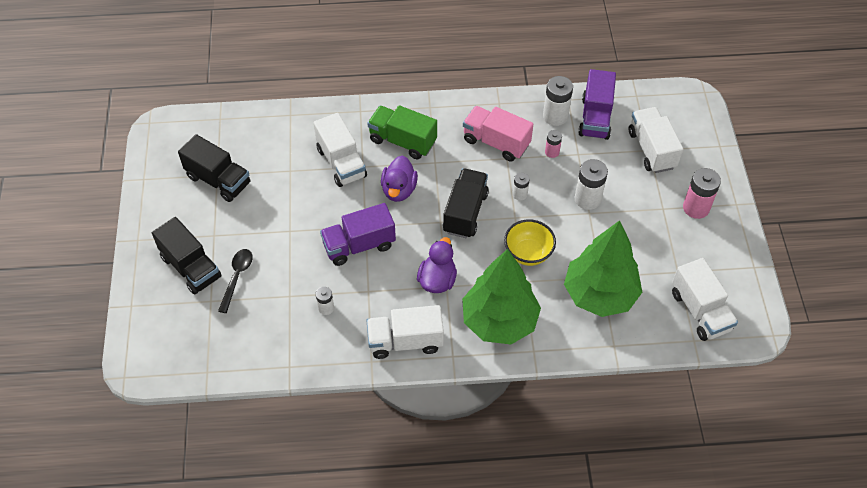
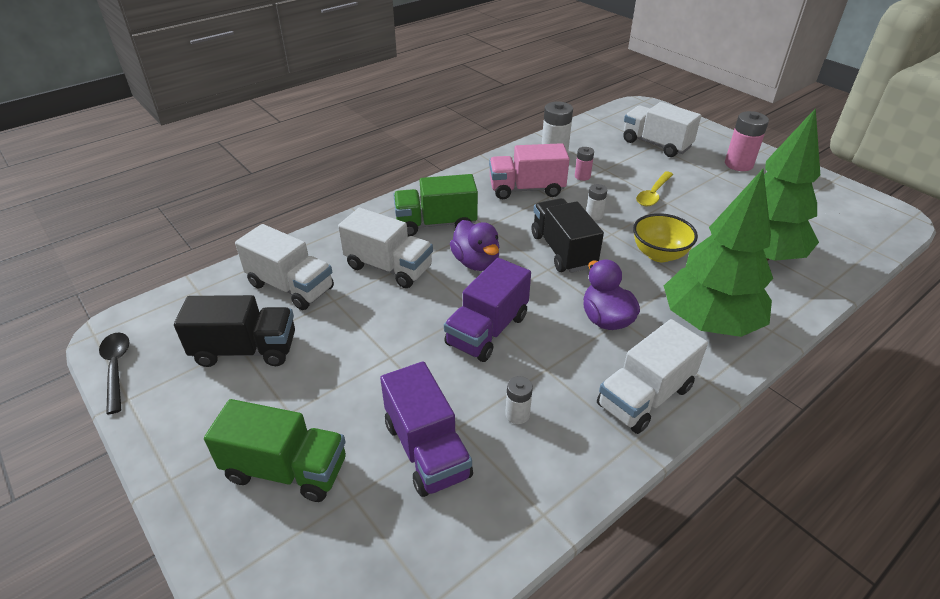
camera: 35 degrees left, 15 degrees down
black truck [152,217,221,295] -> green truck [204,399,346,502]
black spoon [218,249,253,313] -> black spoon moved to [99,333,130,414]
white battery [574,159,608,210] -> yellow spoon [636,171,673,206]
purple truck [578,69,616,140] -> purple truck moved to [380,361,473,497]
white truck [672,258,738,341] -> white truck moved to [235,224,334,310]

